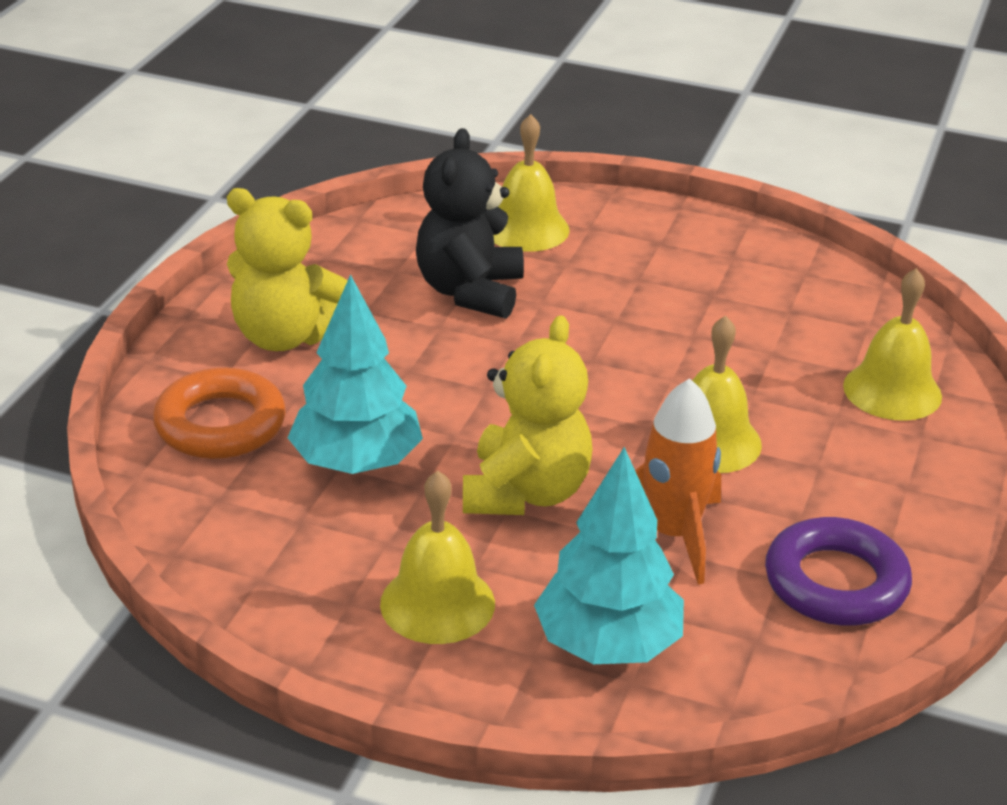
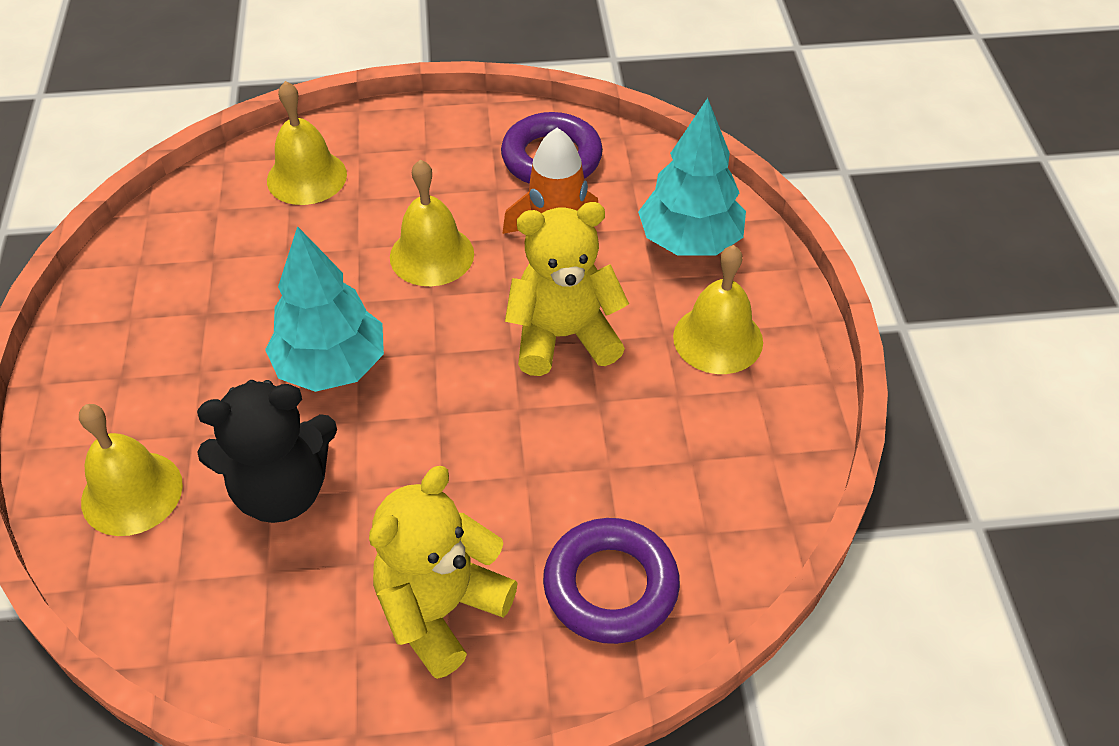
camera: 115 degrees left, 15 degrees up
orange ring [153,368,286,459] -> purple ring [543,518,680,644]
yellow teddy bear [227,188,348,351] -> yellow teddy bear turned 135 degrees counterclockwise [369,466,517,679]
turquoise tree [288,274,423,474] -> turquoise tree moved to [265,226,384,392]

